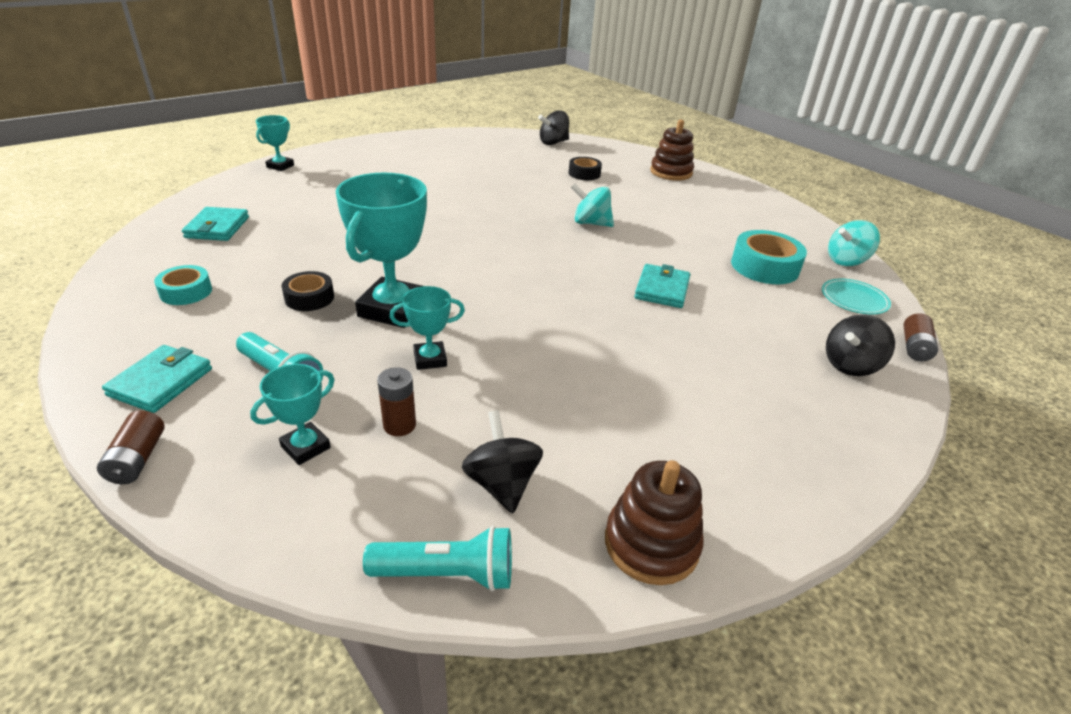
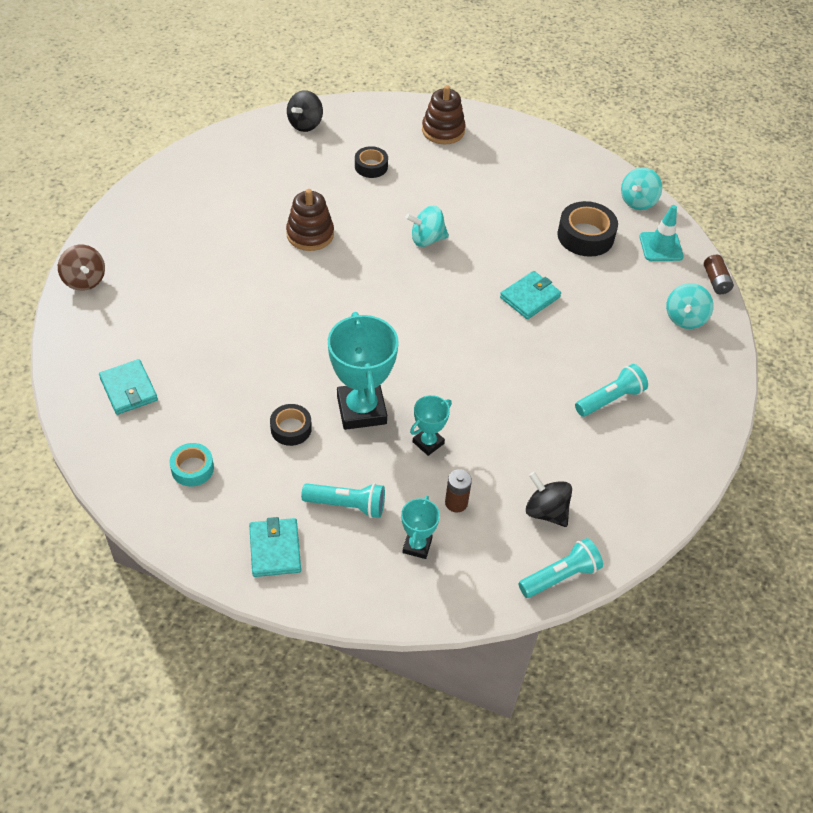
camera: 30 degrees left, 15 degrees up
brown battery [97,410,164,484] -> none
turquoise trophy [256,115,294,171] -> brown spinning top [58,245,105,291]
brown stacking toy [605,460,704,585] -> brown stacking toy moved to [286,189,334,251]
turquoise wallet [634,264,691,308] -> turquoise wallet turned 60 degrees clockwise [500,271,561,319]
turquoise tape [731,230,807,284] -> black tape [557,201,618,257]
turquoise plate [822,278,891,314] -> turquoise traffic cone [639,205,684,261]
black spinning top [826,314,895,376] -> turquoise spinning top [666,283,714,329]
none -> turquoise flashlight [575,364,648,417]

